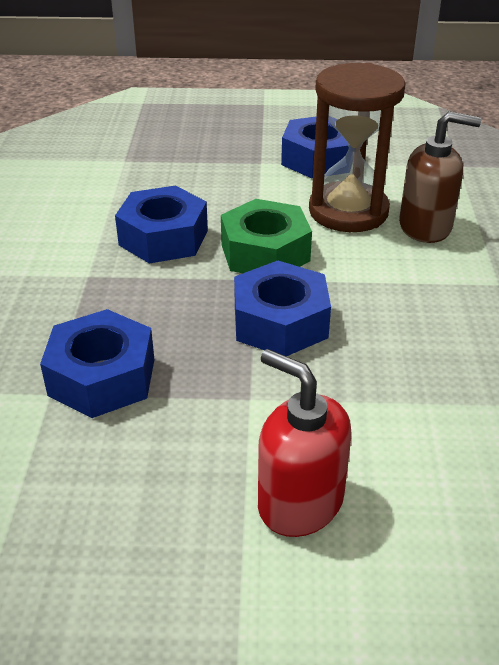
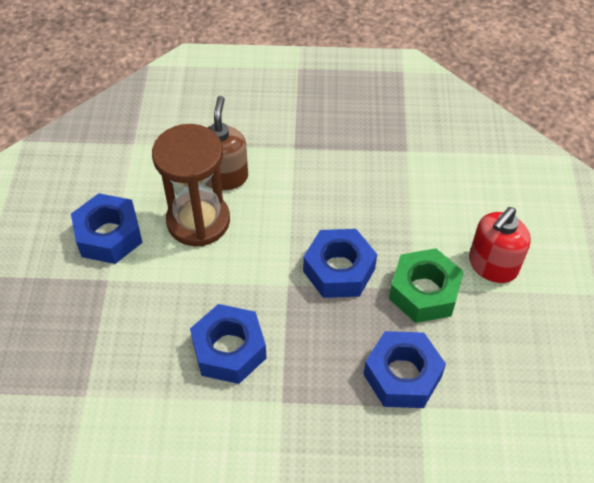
camera: 90 degrees left, 15 degrees up
green nut [221,199,312,273] -> green nut moved to [389,248,464,323]

